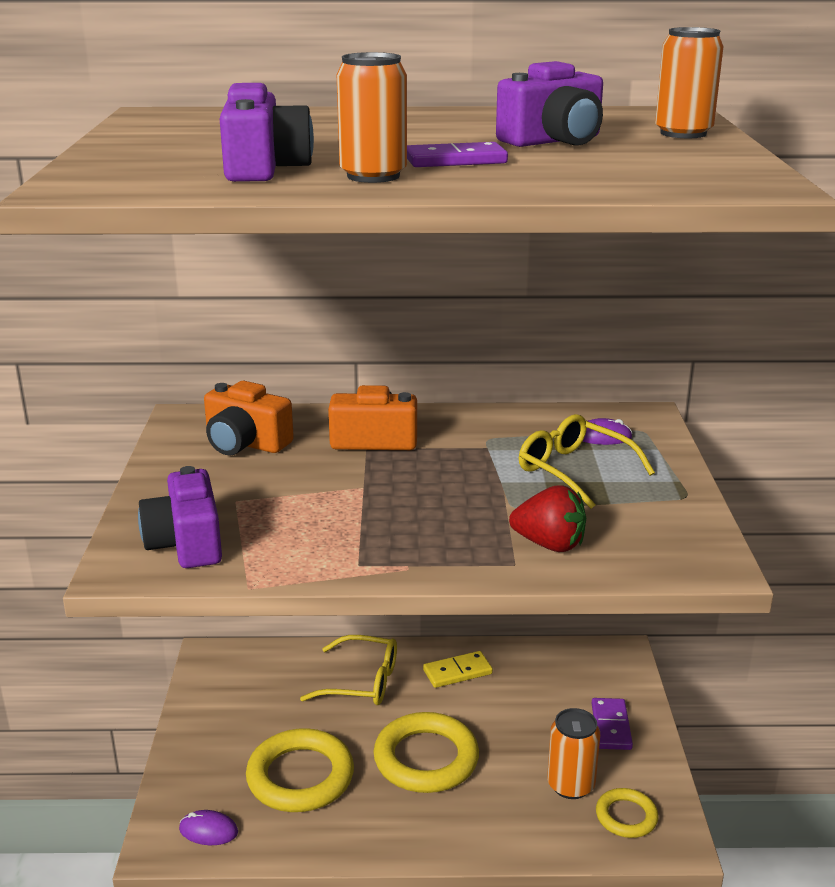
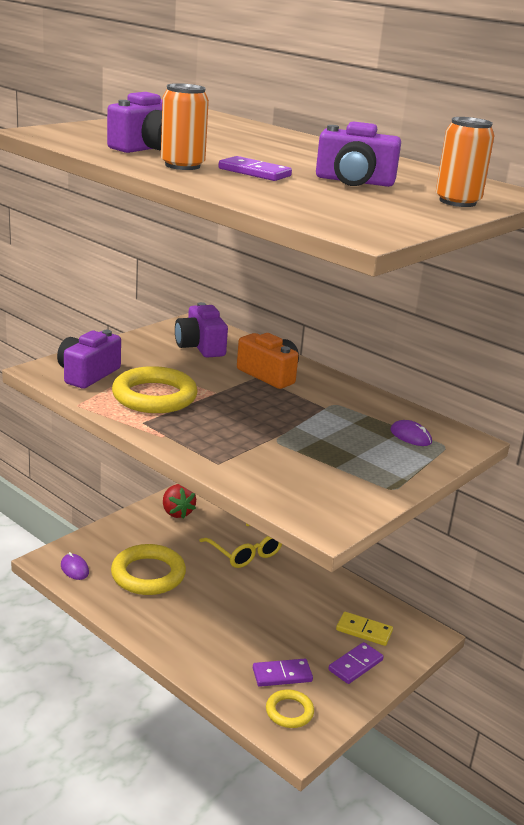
camera: 40 degrees right, 0 degrees up
orange camera [204,381,294,455] -> purple camera [175,302,228,358]
yellow ring [374,712,479,793] -> yellow ring moved to [112,366,198,413]
yellow domino [423,651,493,688] -> yellow domino moved to [336,612,393,646]
red strawberry [509,485,586,552] -> red strawberry moved to [163,484,196,518]
yellow glasses [519,414,655,509] -> none
orange can [547,708,600,799] -> purple domino [253,659,313,687]

